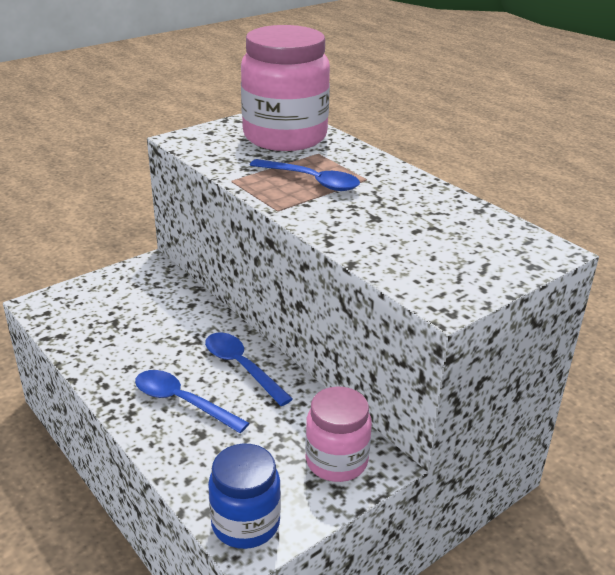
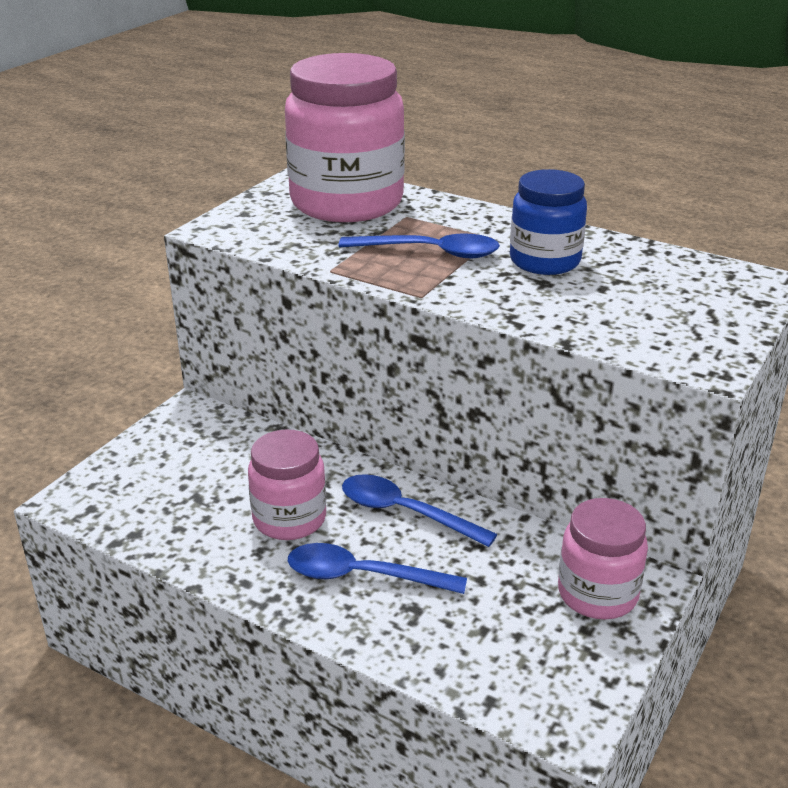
camera: 20 degrees left, 0 degrees up
blue jar [208,443,281,549] -> blue jar moved to [510,169,587,275]
none -> pink jar [248,430,326,540]

